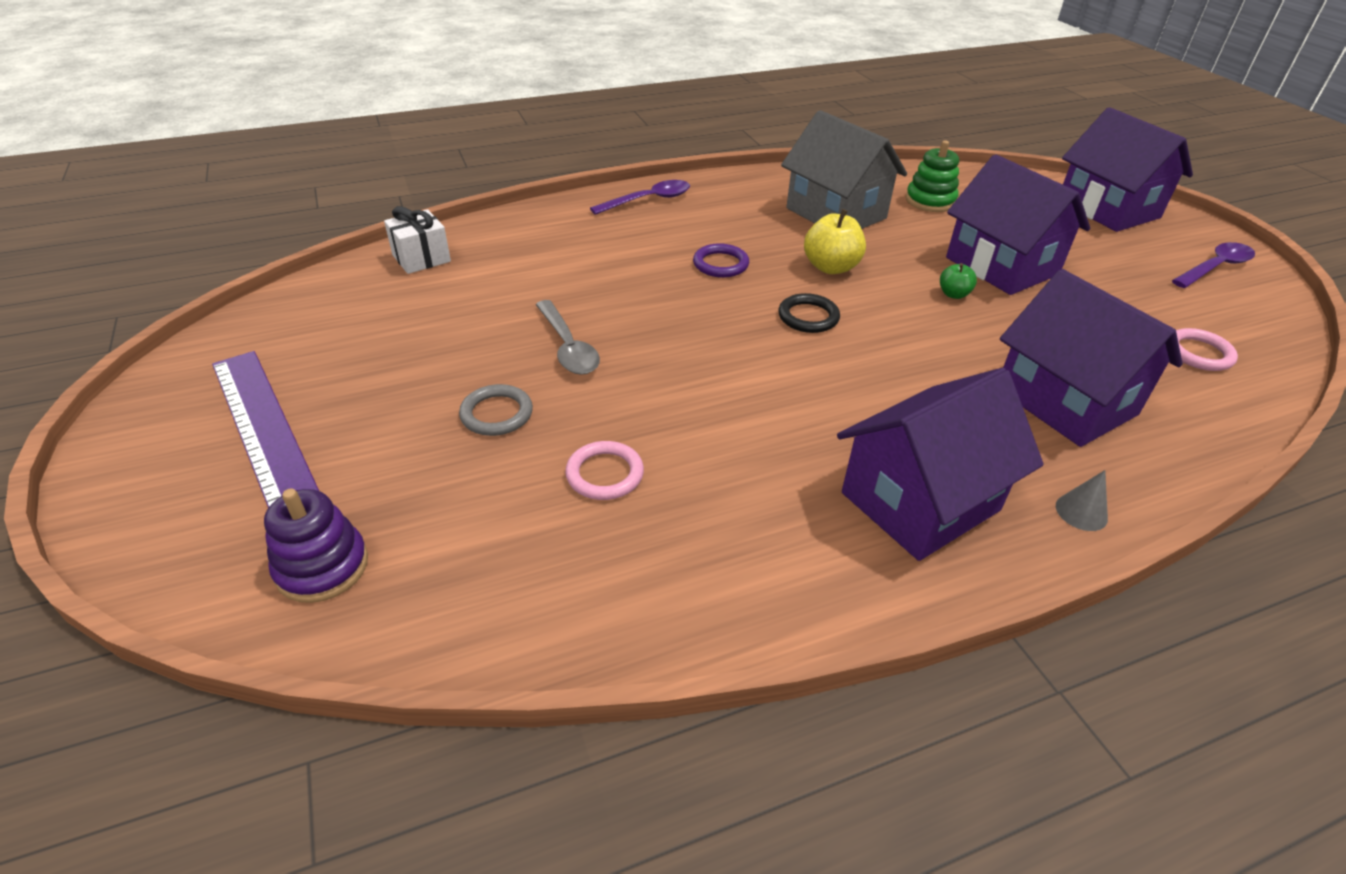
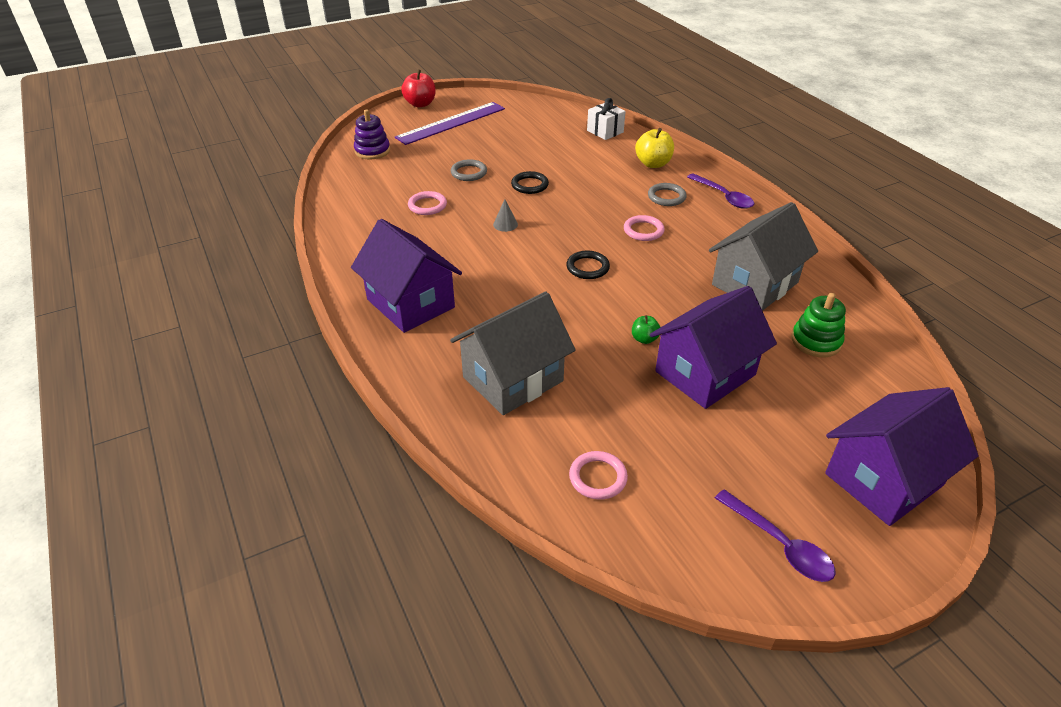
camera: 85 degrees right, 0 degrees up
grey spoon [536,300,600,375] -> black ring [511,171,549,194]
purple ring [693,243,749,278] -> pink ring [624,215,665,241]
yellow apple [804,209,866,274] -> yellow apple moved to [635,128,674,168]
purple house [1000,269,1183,447] -> grey house [450,292,576,415]
grey cone [1056,470,1108,531] -> grey cone moved to [493,199,518,232]
none -> red apple [401,69,436,107]
none -> grey ring [648,183,687,206]

